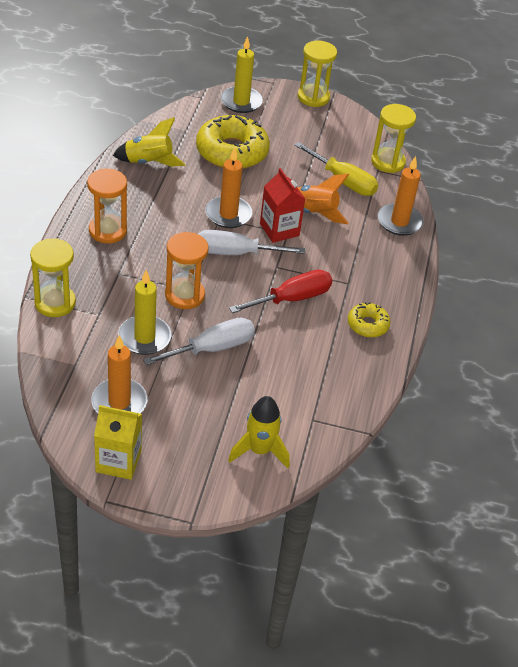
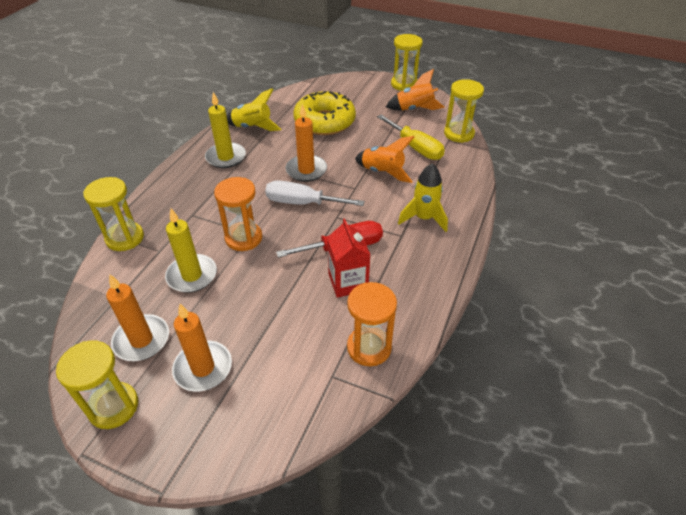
camera: 15 degrees right, 0 degrees up
orange hourglass [87,169,127,243] -> orange hourglass moved to [347,282,397,366]
yellow carton [94,405,142,480] -> yellow hourglass [56,340,138,429]
white screwdriver [143,318,255,365] -> none
yellow candle [221,36,263,113] -> yellow candle moved to [205,92,246,168]
yellow rocket [228,396,290,468] -> yellow rocket moved to [398,163,448,232]
red carton [260,168,305,243] -> red carton moved to [327,218,370,298]
yellow donut [348,302,391,338] -> none
orange candle [378,156,424,236] -> orange candle moved to [172,304,232,392]
none -> orange rocket [386,69,445,110]

